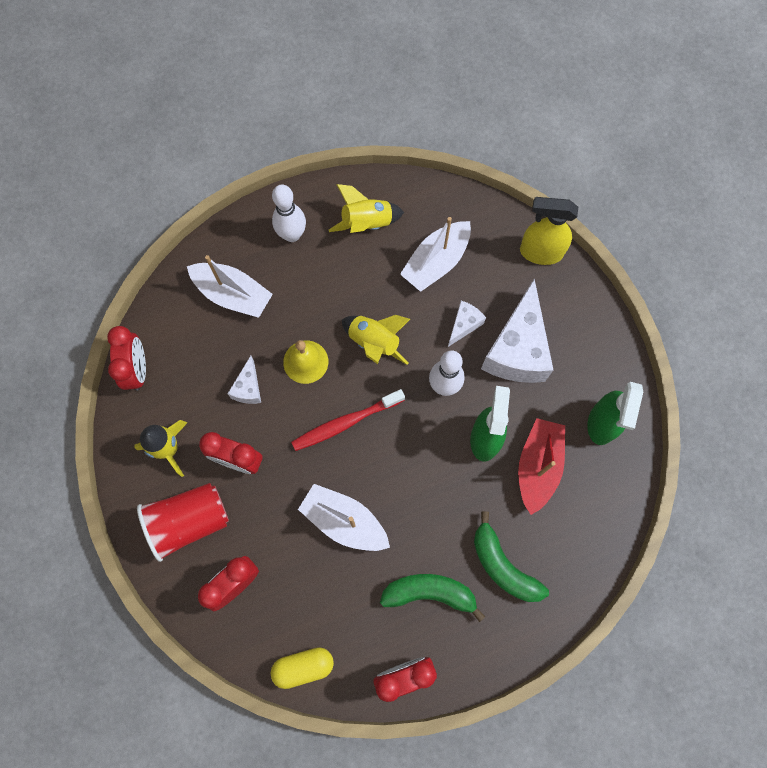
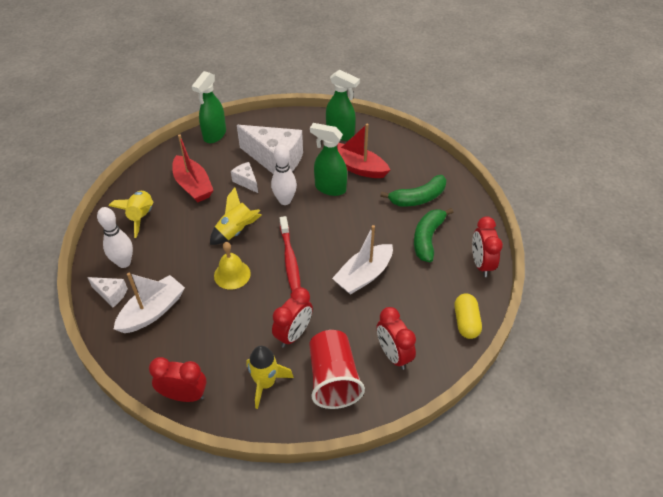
camera: 75 degrees left, 25 degrees down
white cheese [227,356,261,404] -> white cheese moved to [87,277,128,308]
white boat [400,217,471,292] -> red boat [172,134,214,202]
yellow spray bottle [520,197,578,265] -> green spray bottle [192,71,226,143]

